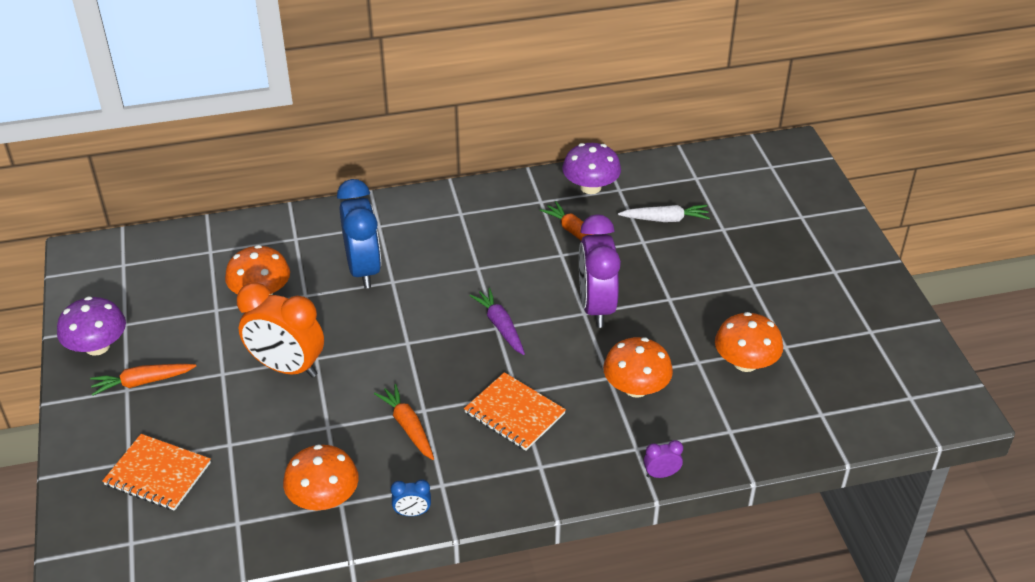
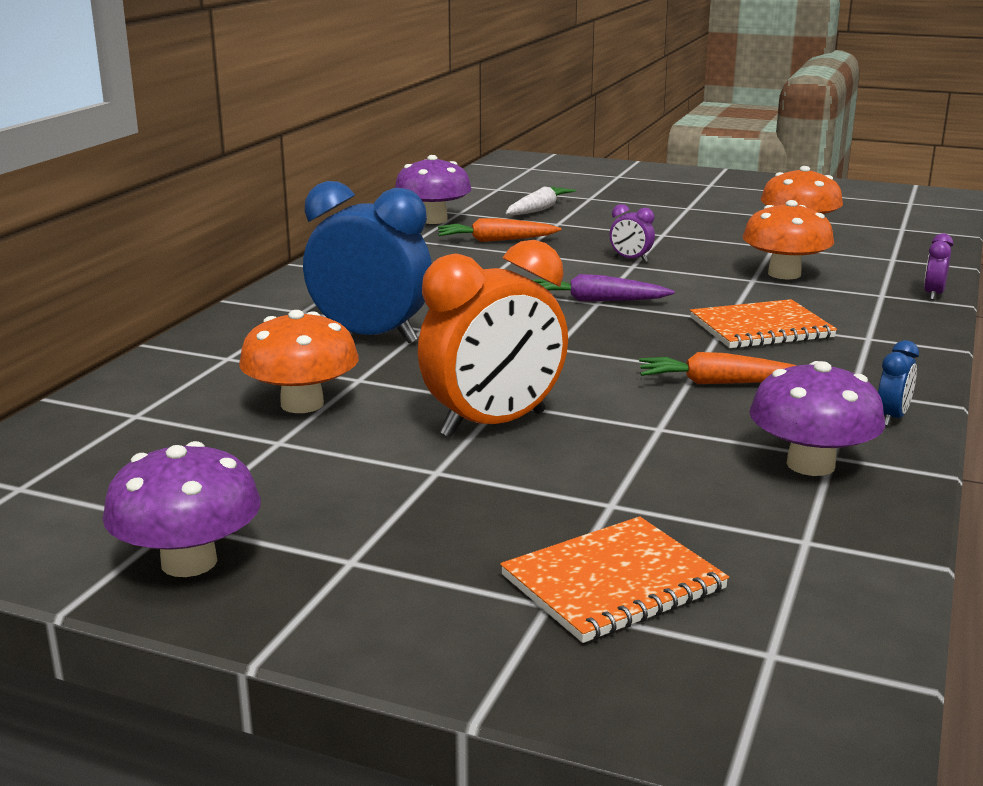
camera: 55 degrees left, 20 degrees down
orange carrot [90,364,196,396] -> none
orange mushroom [283,445,359,510] -> purple mushroom [749,361,885,476]
purple clock [579,214,621,328] -> purple clock [610,204,655,262], size x0.42

